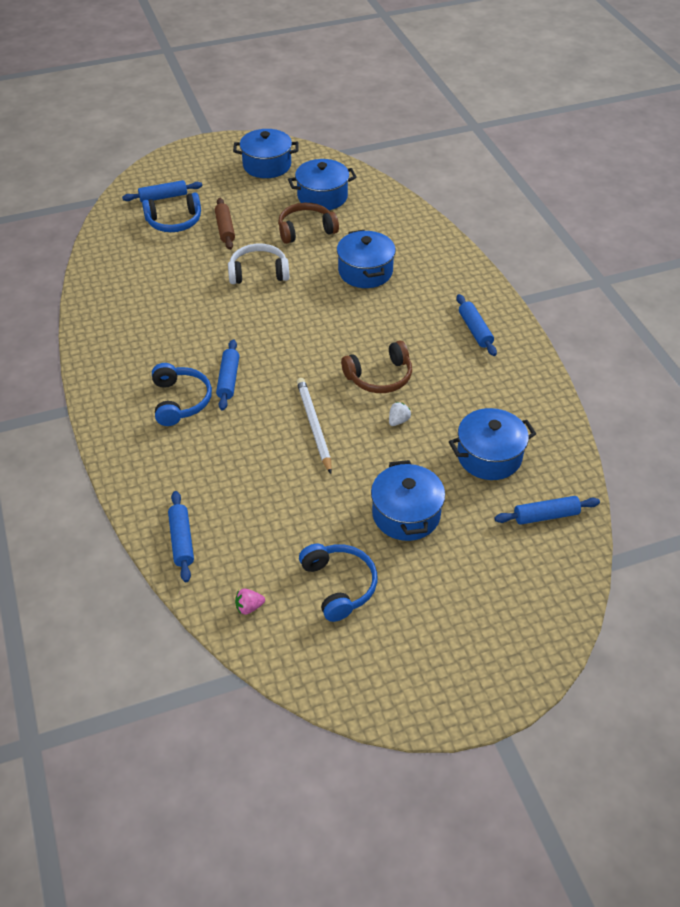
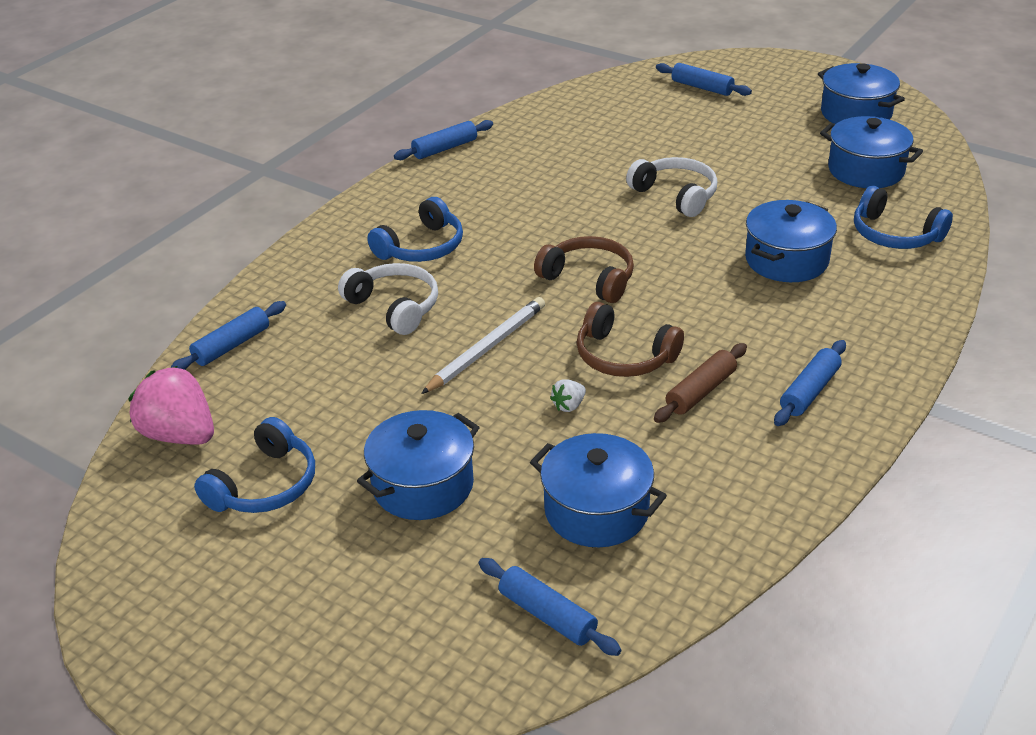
camera: 55 degrees right, 10 degrees down
blue headphones [142,192,201,232] -> blue headphones moved to [854,186,953,249]
brown rolling pin [215,198,235,250] -> brown rolling pin moved to [654,343,747,423]
blue rolling pin [216,339,239,410] -> blue rolling pin moved to [394,120,493,160]
pink strawberry [235,589,265,615] -> pink strawberry [128,366,214,445], size x2.27
brown headphones [278,203,339,244] -> brown headphones moved to [534,236,634,303]
white strawberry [389,402,411,426] -> white strawberry turned 135 degrees clockwise [550,379,586,412]
none -> white headphones [338,263,438,335]

